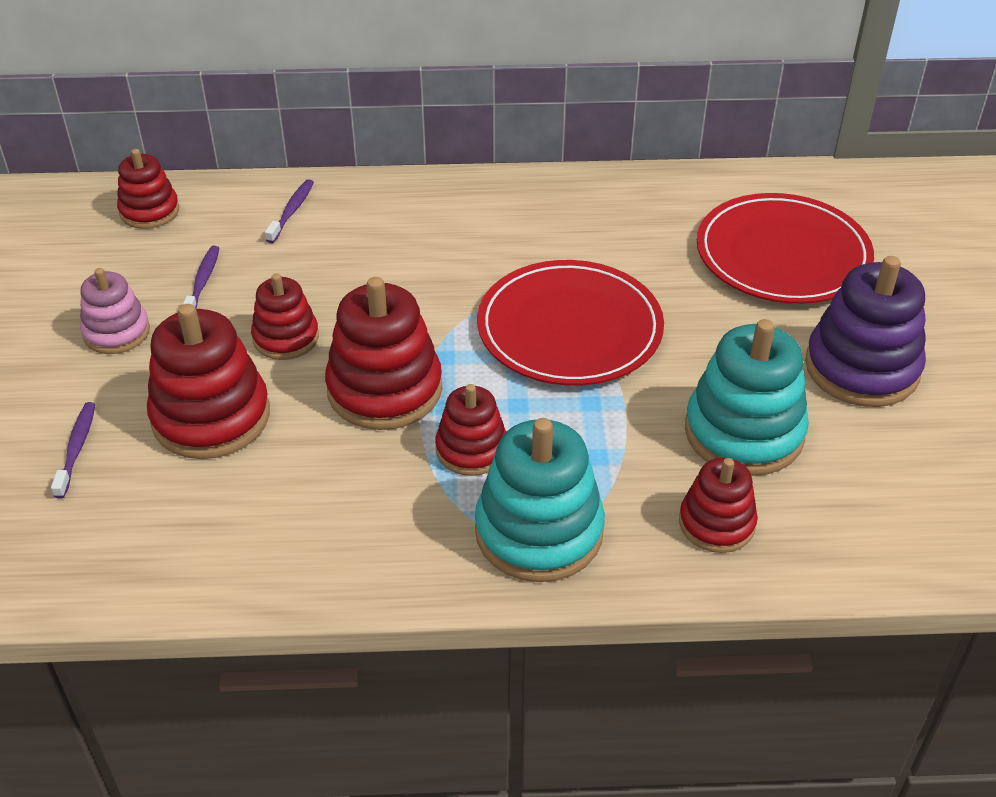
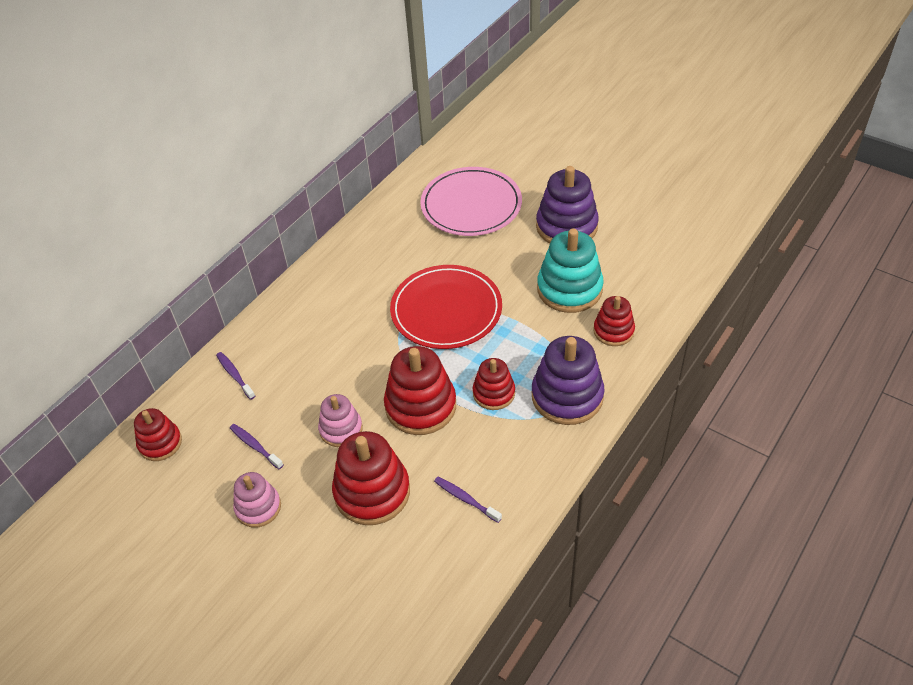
camera: 50 degrees left, 5 degrees up
purple toothbrush [51,402,96,499] -> purple toothbrush moved to [434,477,502,523]
red stacking toy [251,273,319,360] -> pink stacking toy [318,394,363,447]
turquoise stacking toy [475,418,605,582] -> purple stacking toy [532,336,604,425]
red plate [697,193,874,304] -> pink plate [420,167,522,236]

